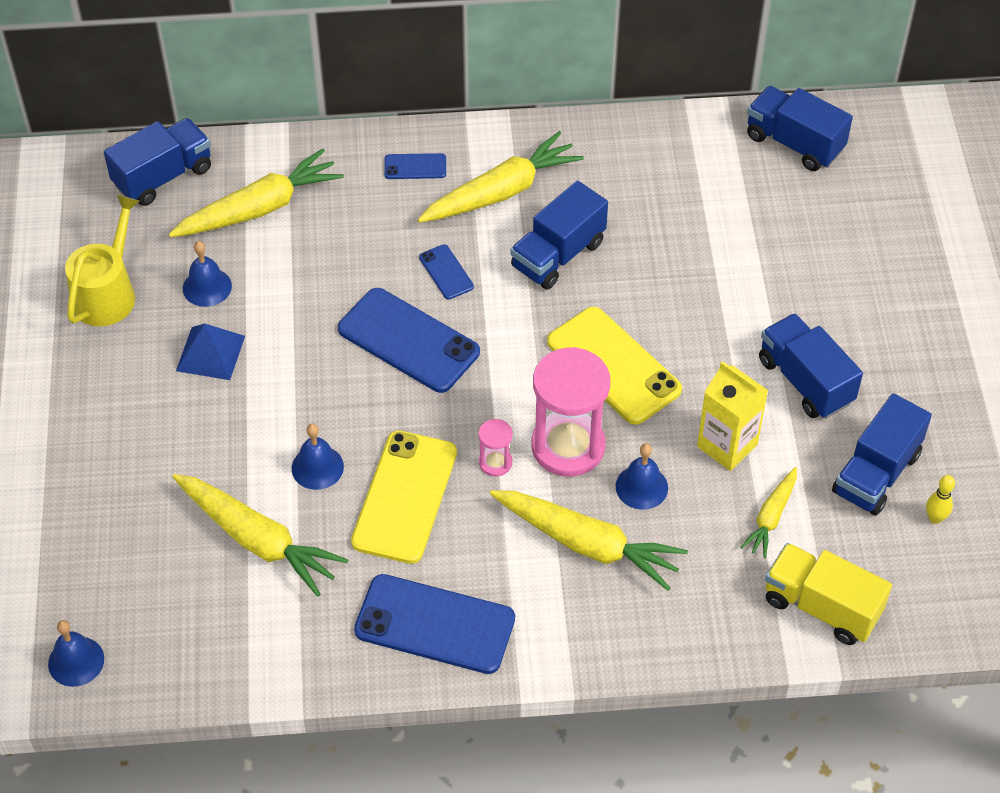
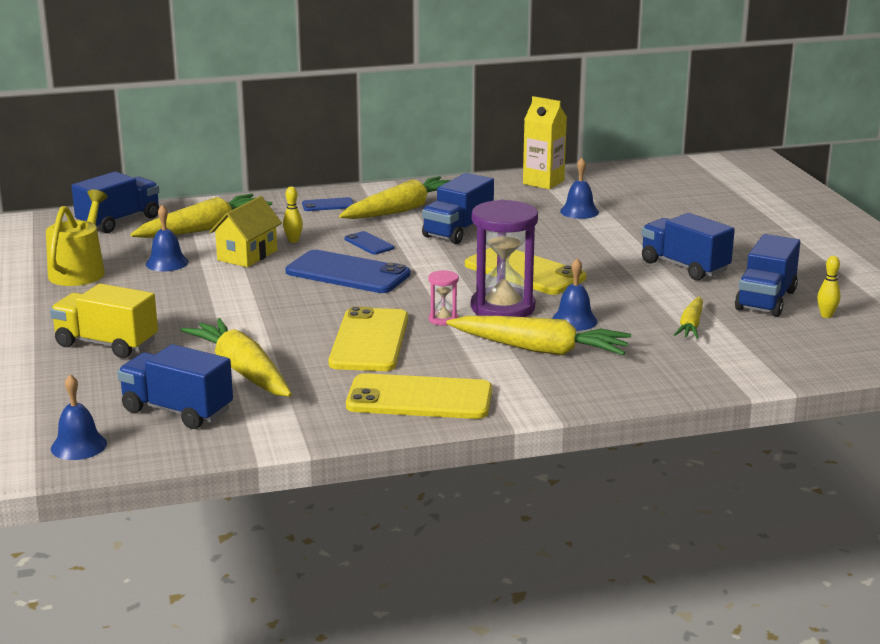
camera: 10 degrees left, 30 degrees down
yellow carrot [172,474,348,597] -> yellow carrot turned 150 degrees counterclockwise [181,318,292,397]
blue pyramid [176,324,245,380] -> none
blue bell [292,424,344,490] -> blue bell moved to [560,158,599,219]
blue phone [354,574,515,674] -> yellow phone [346,373,492,419]
pink hourglass [532,347,610,477] -> purple hourglass [471,200,538,317]
yellow carton [697,361,768,471] -> yellow carton moved to [523,96,567,189]
blue truck [747,86,853,171] -> blue truck moved to [117,344,233,429]
yellow truck [765,543,892,645] -> yellow truck moved to [50,284,158,358]
none -> yellow house [209,196,282,267]
none -> yellow bowling pin [283,187,303,243]

